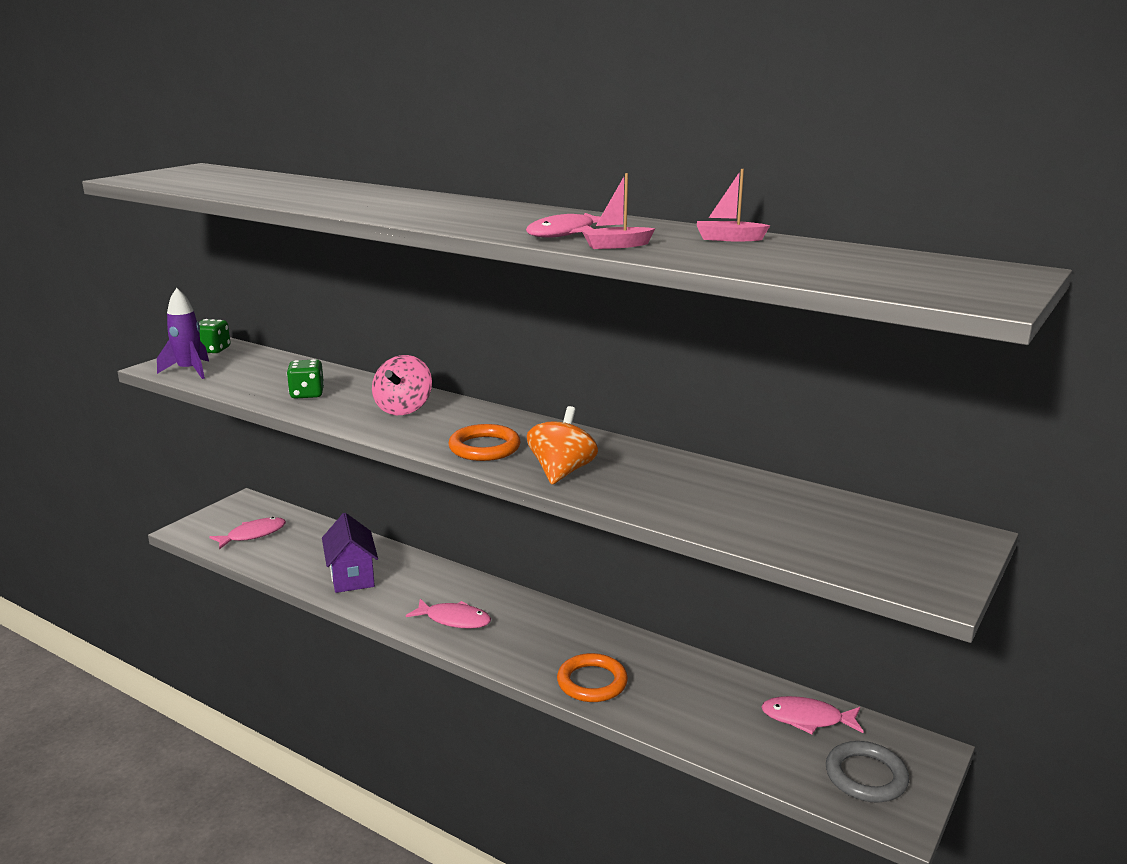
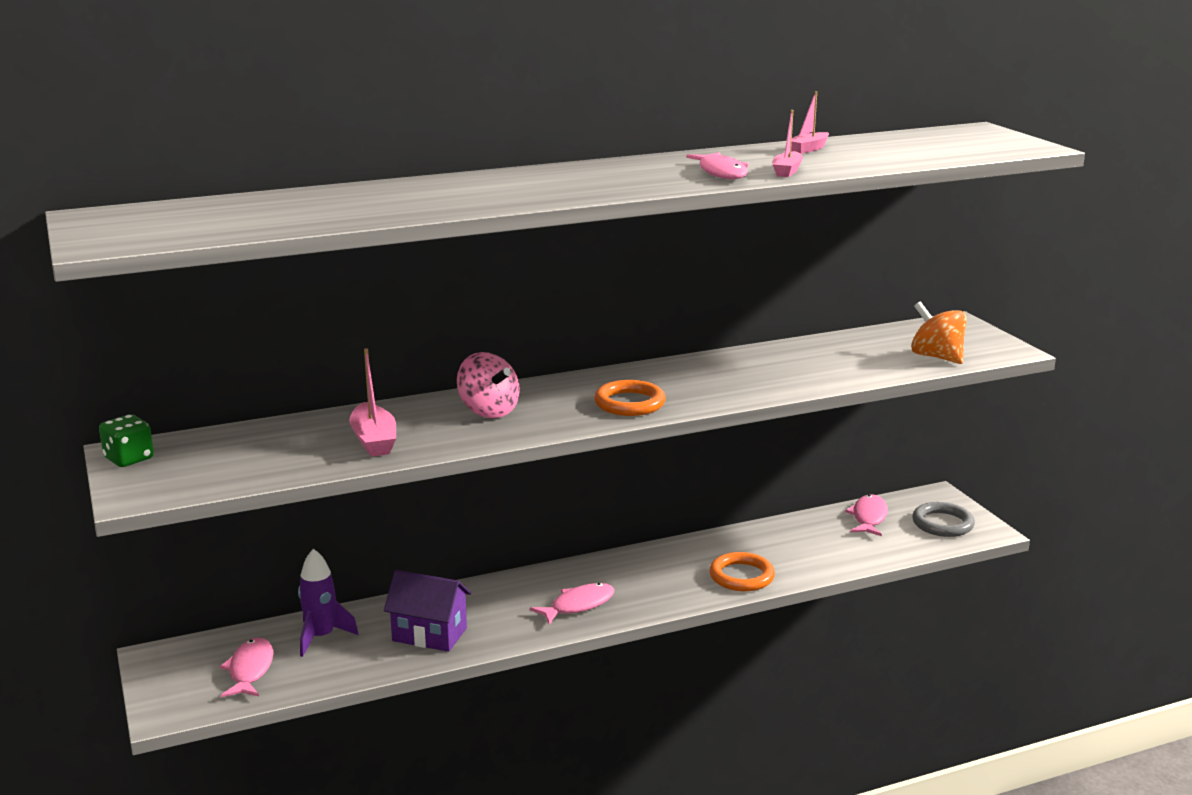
camera: 55 degrees left, 0 degrees up
purple rocket [157,288,209,379] -> purple rocket moved to [298,549,358,657]
green dice [287,359,324,399] -> pink boat [349,348,396,457]
orange spinning top [527,406,598,484] -> orange spinning top moved to [911,302,967,364]
pink fish [761,696,864,734] -> pink fish turned 150 degrees clockwise [845,495,888,536]

